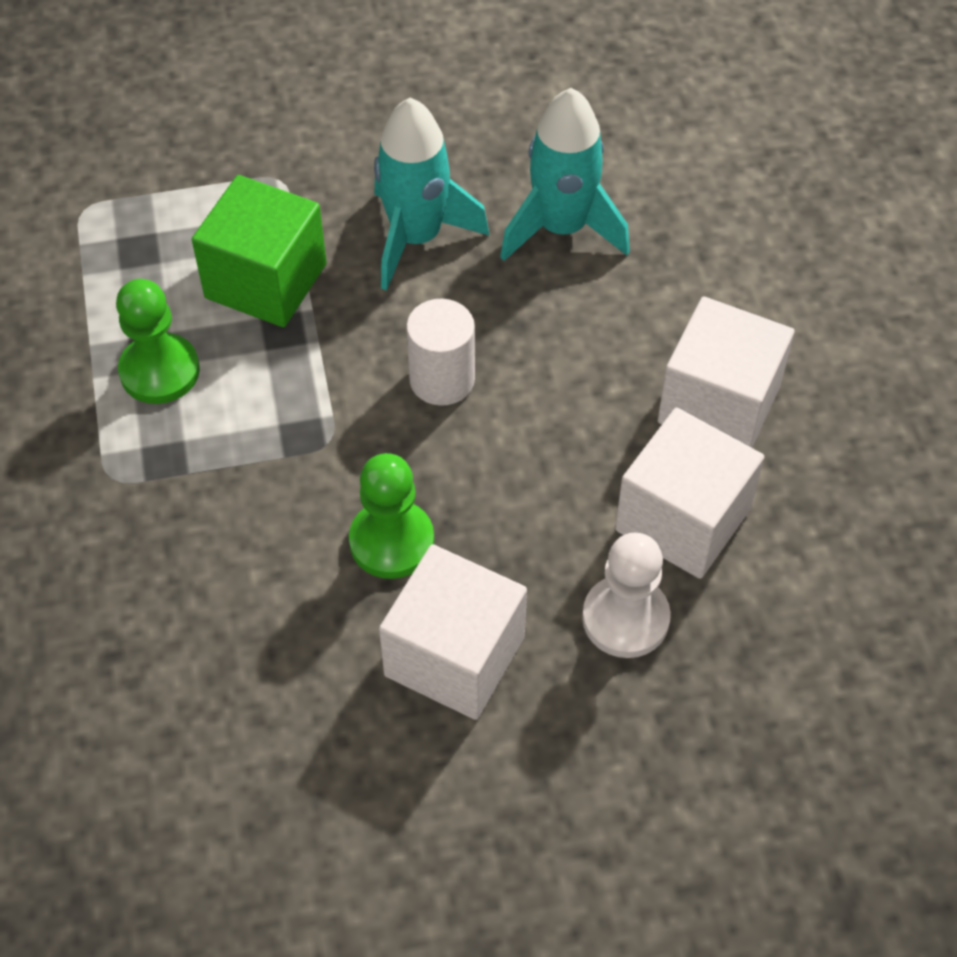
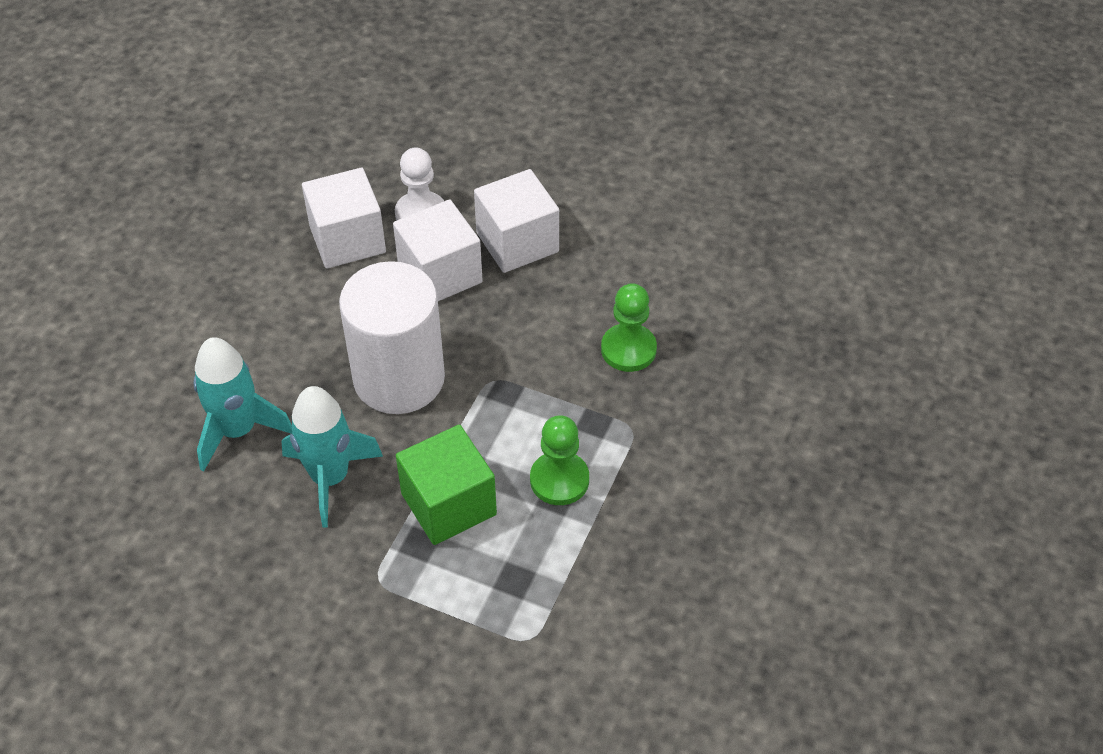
camera: 145 degrees left, 5 degrees down
green pawn [349,453,434,579] -> green pawn moved to [601,283,657,372]
white cylinder [406,299,475,406] -> white cylinder [339,261,445,414], size x1.98
white cube [658,296,795,448] -> white cube moved to [393,199,483,301]

